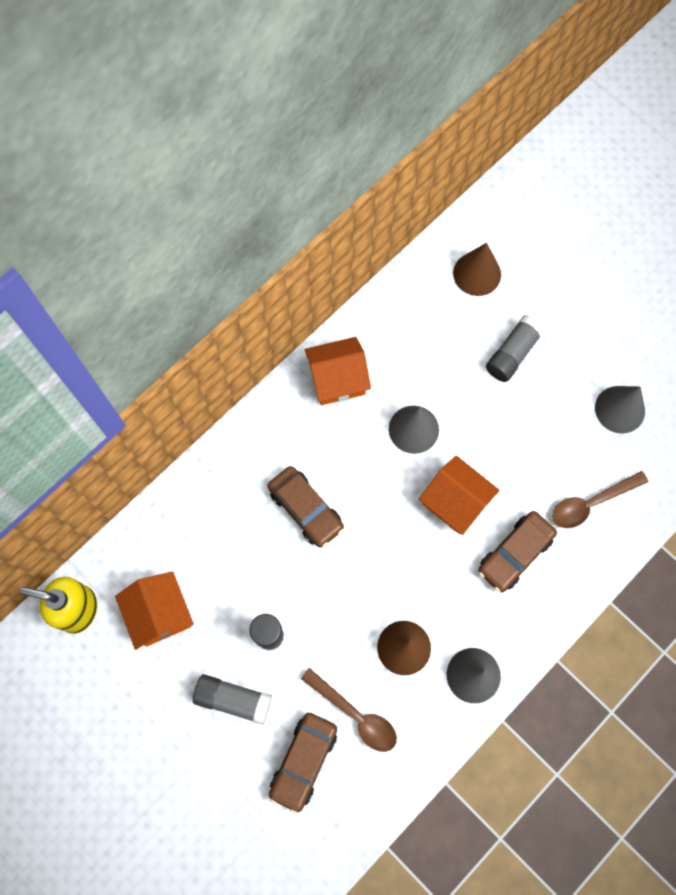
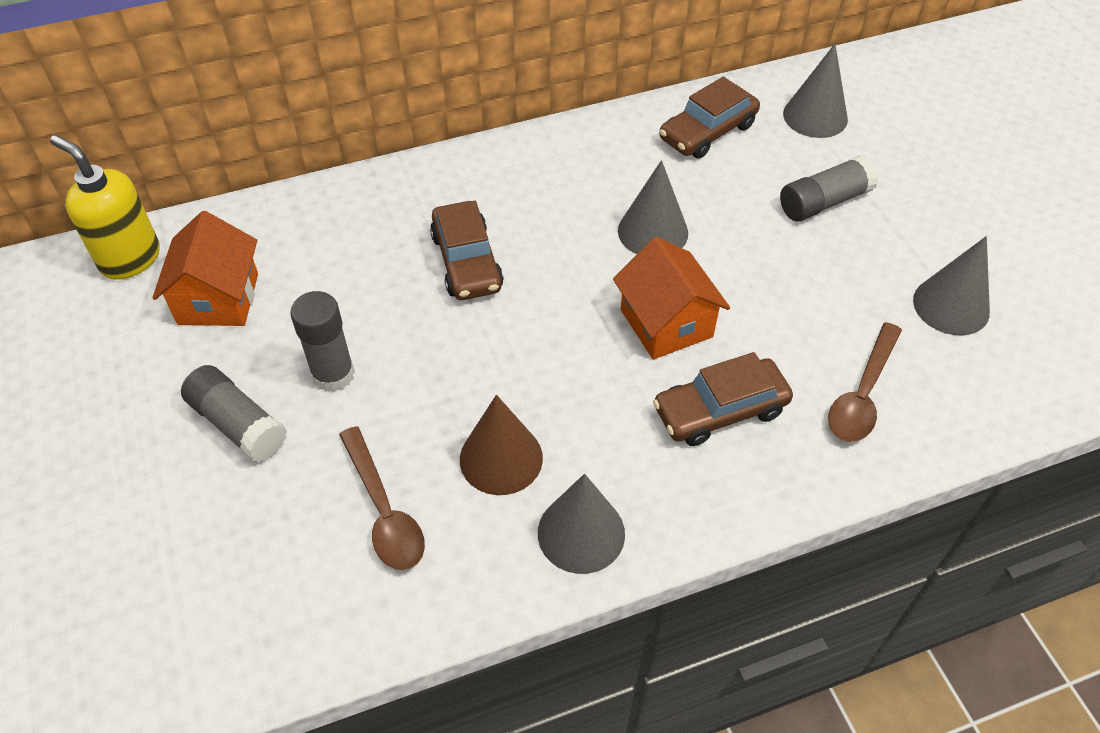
camera: 25 degrees right, 20 degrees down
brown car [269,713,337,814] -> brown car moved to [659,77,760,159]
orange house [305,337,371,405] -> none
brown cone [453,243,501,296] -> grey cone [783,44,848,138]
brown spoon [552,471,648,528] -> brown spoon turned 60 degrees counterclockwise [828,322,902,442]

